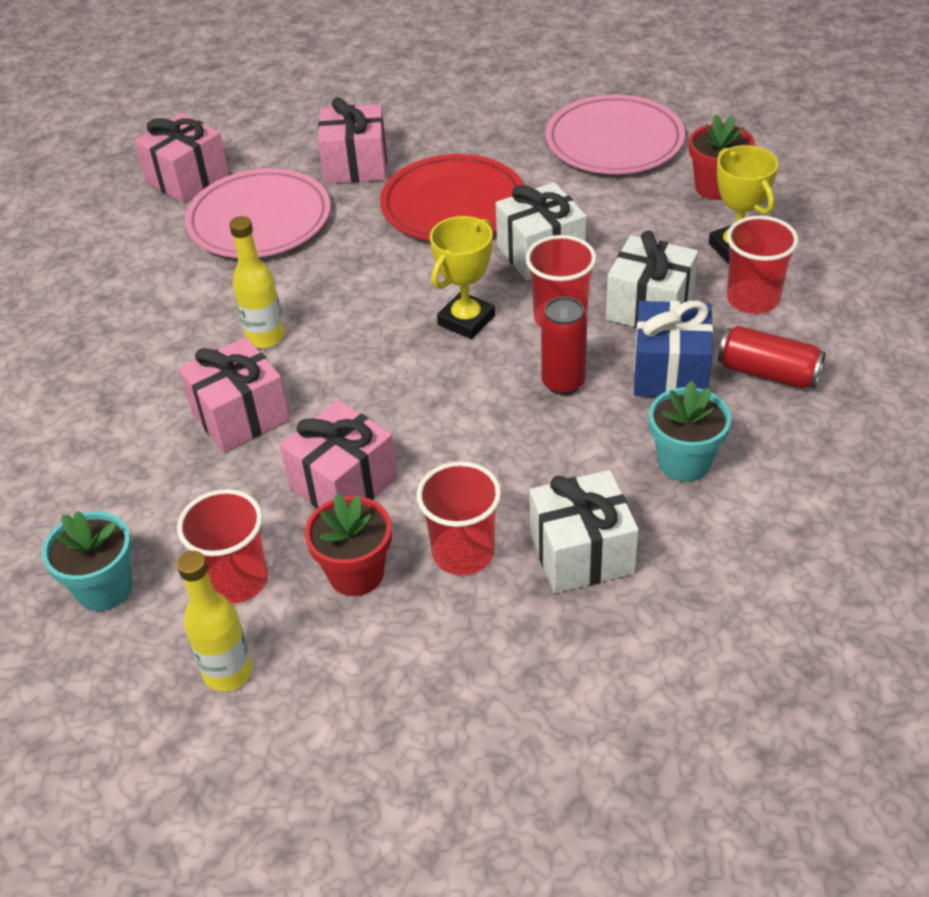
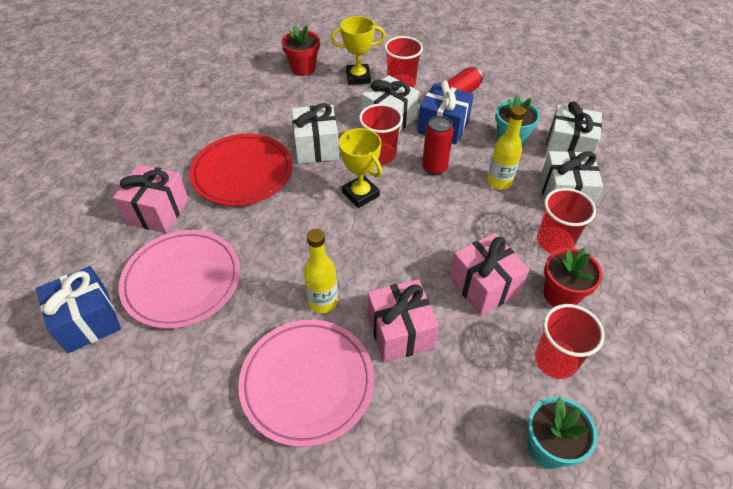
camera: 75 degrees left, 5 degrees up
pink gift [134,113,229,203] -> blue gift [36,266,121,353]
yellow bottle [177,551,253,692] -> yellow bottle moved to [487,105,526,190]
pink plate [546,95,685,174] -> pink plate moved to [238,320,374,447]
none -> white gift [545,102,602,158]

